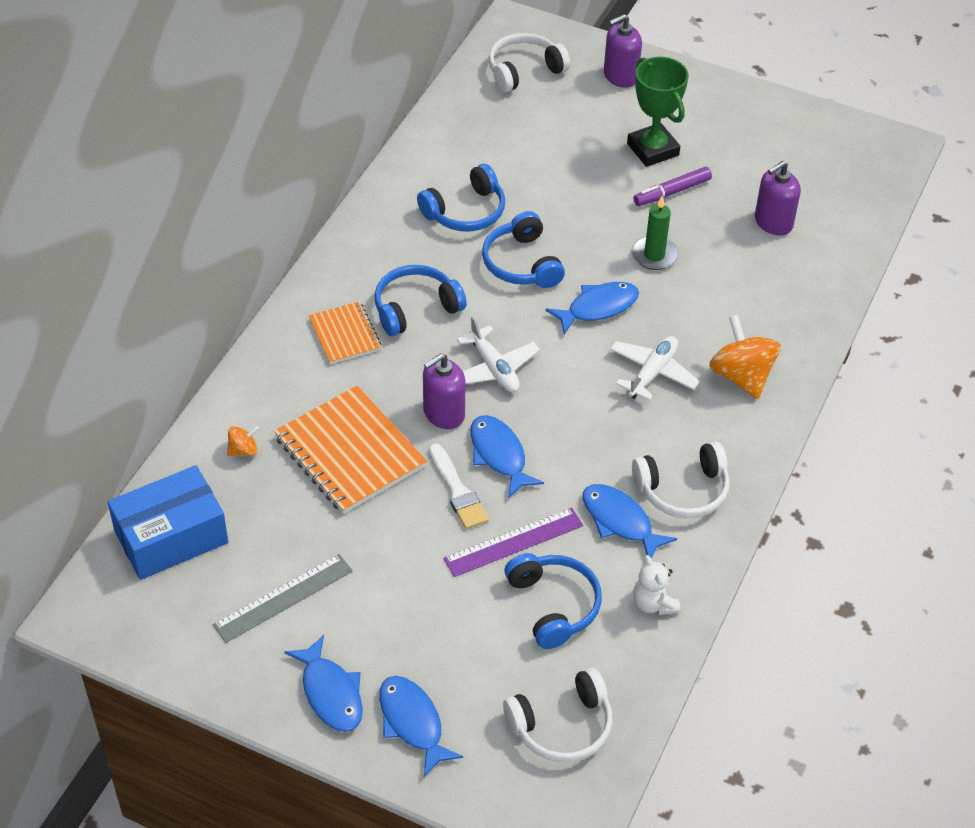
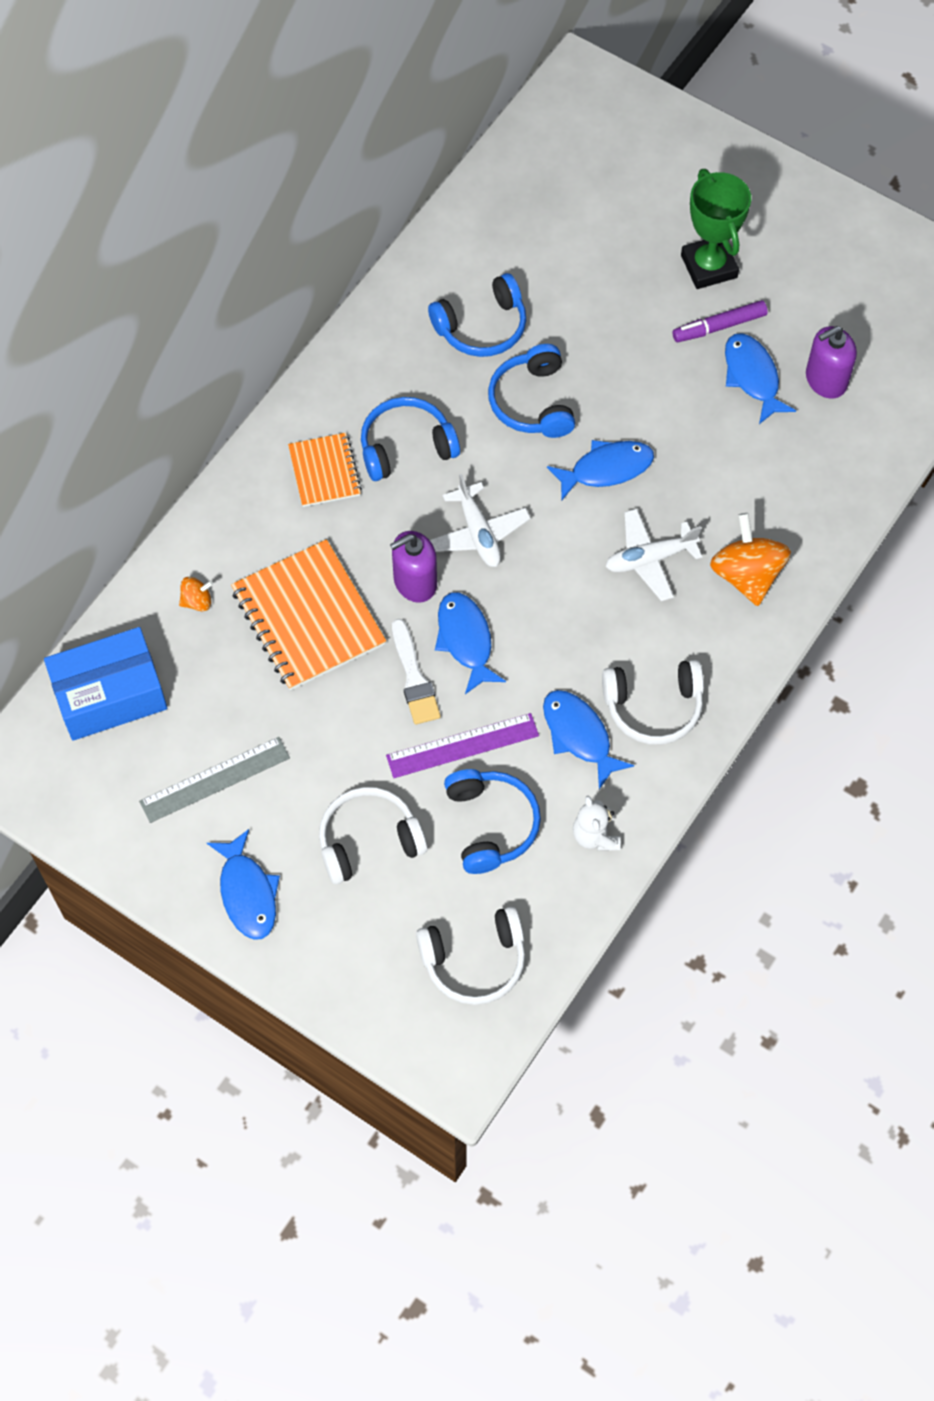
camera: 10 degrees right, 15 degrees up
blue fish [379,676,463,777] -> blue fish moved to [725,333,796,424]
white headphones [488,33,570,92] -> white headphones moved to [319,787,427,884]
purple soap dispenser [604,14,642,88] -> none
white plane [610,336,700,401] -> white plane turned 150 degrees counterclockwise [606,509,702,601]
green candle [631,196,678,270] -> none

